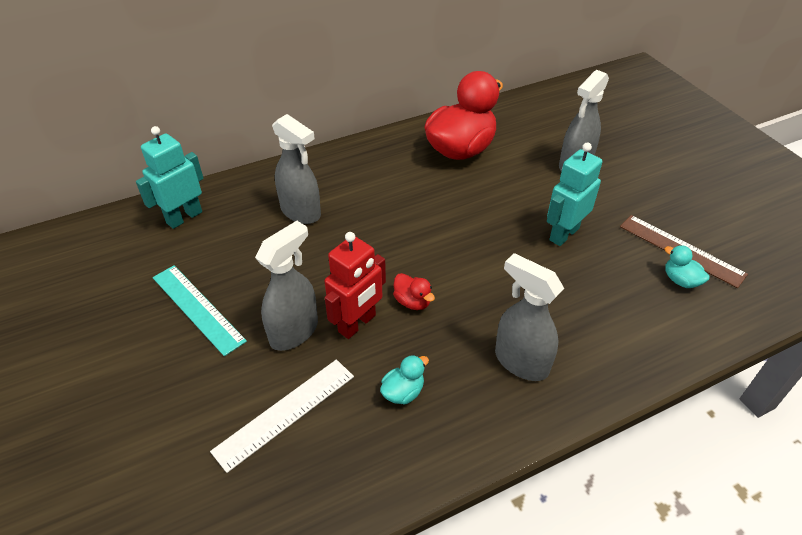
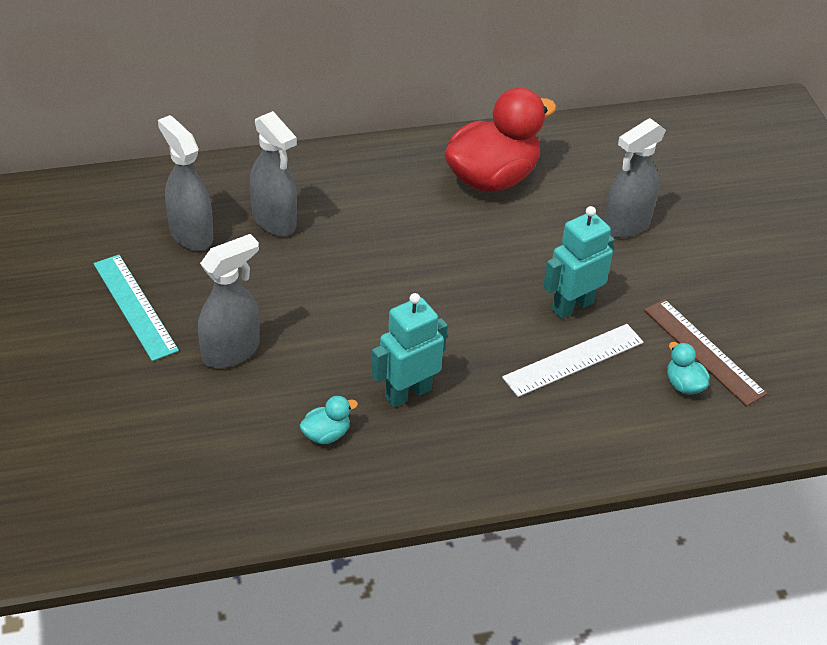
camera: 10 degrees right, 0 degrees up
turquoise robot [136,126,204,229] -> turquoise robot moved to [371,293,448,407]
white ruler [210,359,354,473] -> white ruler moved to [502,324,644,397]
red robot [324,232,386,339] -> none
red duck [393,273,435,310] -> none
grey spray bottle [495,253,564,381] -> grey spray bottle moved to [158,115,213,251]

